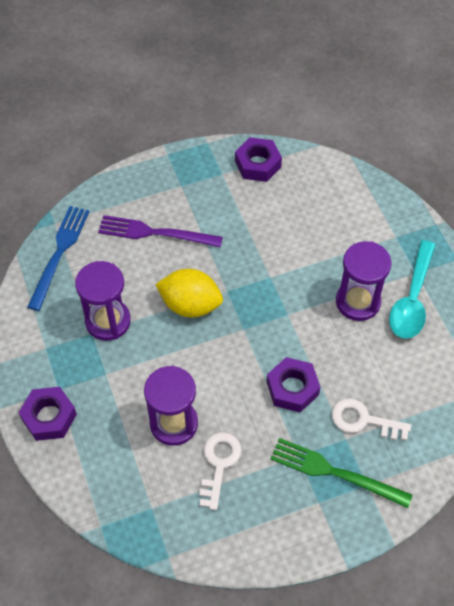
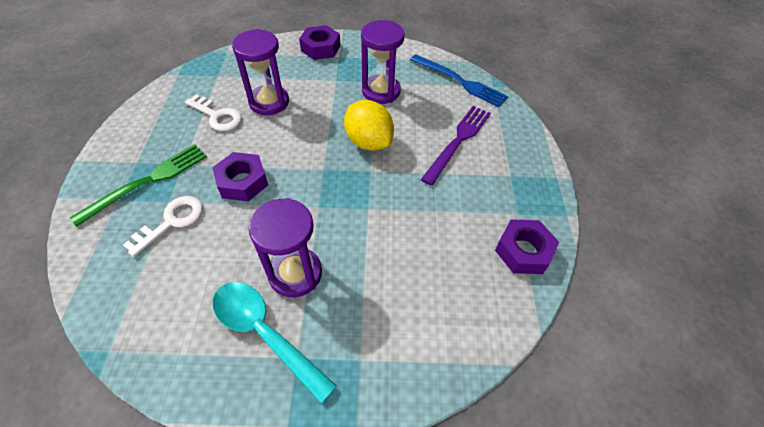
camera: 110 degrees right, 5 degrees down
yellow lemon [155,269,223,317] -> yellow lemon turned 75 degrees counterclockwise [344,100,394,151]

